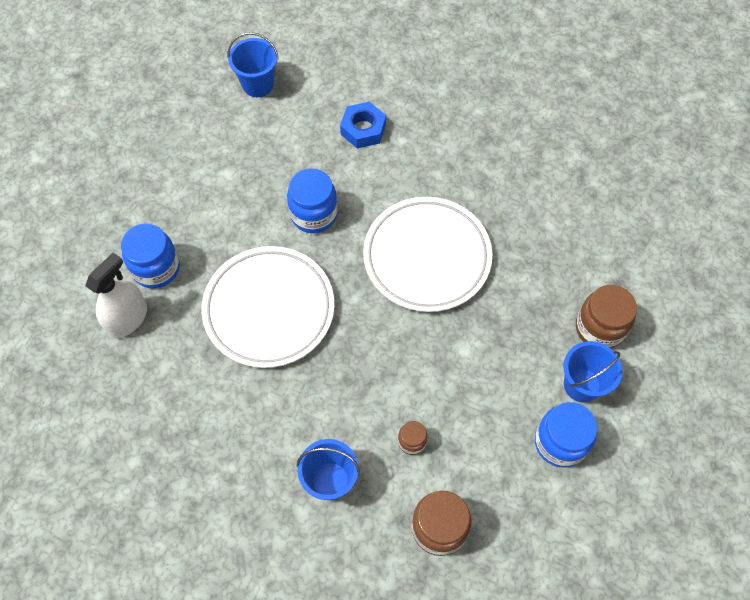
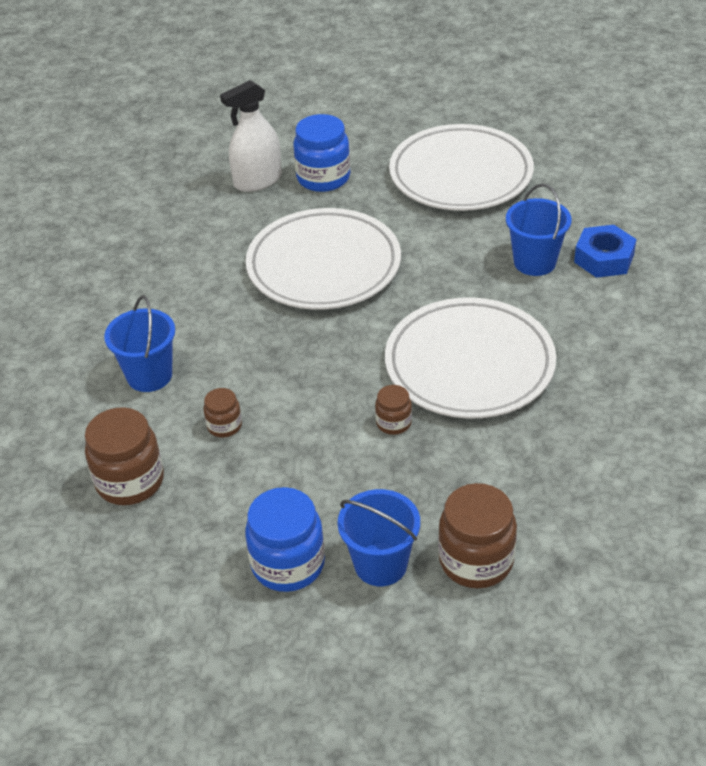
camera: 70 degrees right, 20 degrees down
white spray bottle [85,253,147,338] -> white spray bottle turned 135 degrees clockwise [220,80,282,192]
blue bucket [227,32,279,97] -> blue bucket moved to [506,184,571,276]
blue jar [287,168,338,233] -> none
none -> brown jar [375,385,412,435]
none -> white plate [389,124,534,211]

